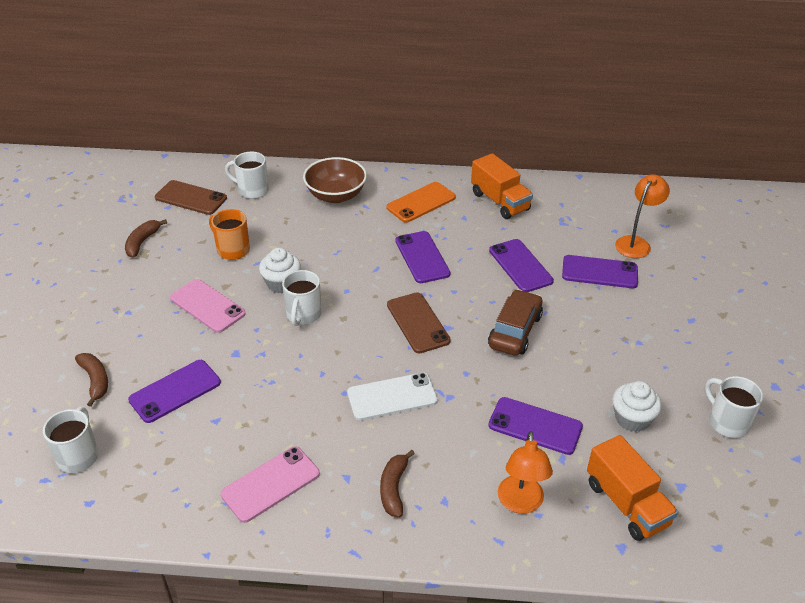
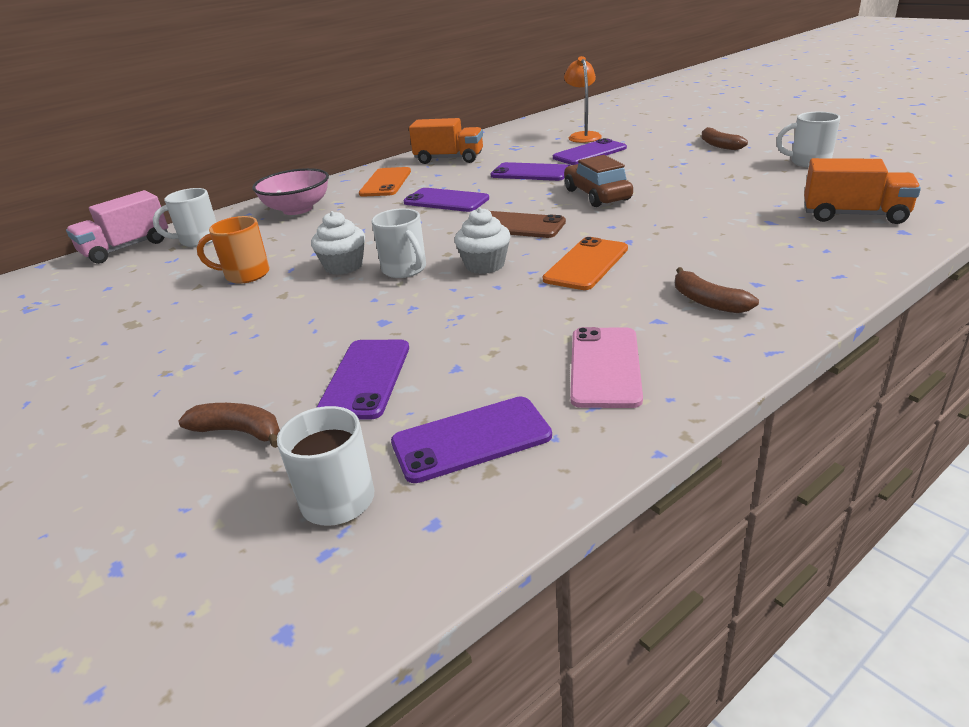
camera: 40 degrees left, 10 degrees down
brown banana [125,219,167,258] -> brown banana moved to [701,127,748,150]
brown phone [155,180,227,215] -> none
pink phone [170,279,246,333] -> none
brown bowl [303,157,367,203] -> pink bowl [252,168,329,215]
white phone [347,372,438,420] -> orange phone [543,237,628,290]
purple phone [488,397,583,455] -> purple phone moved to [391,397,552,483]
orange lamp [498,431,553,514] -> none
white cupcake [613,381,662,432] -> white cupcake moved to [454,208,511,274]
none -> pink truck [66,190,168,264]

